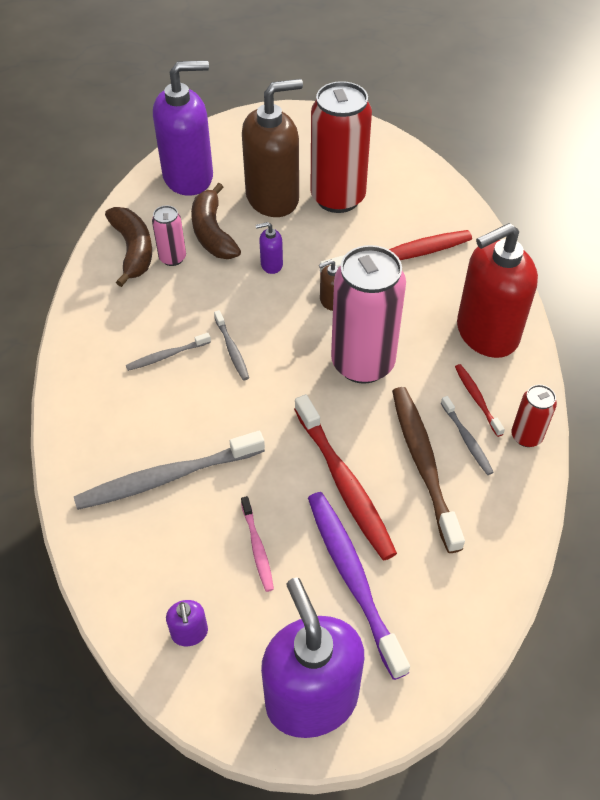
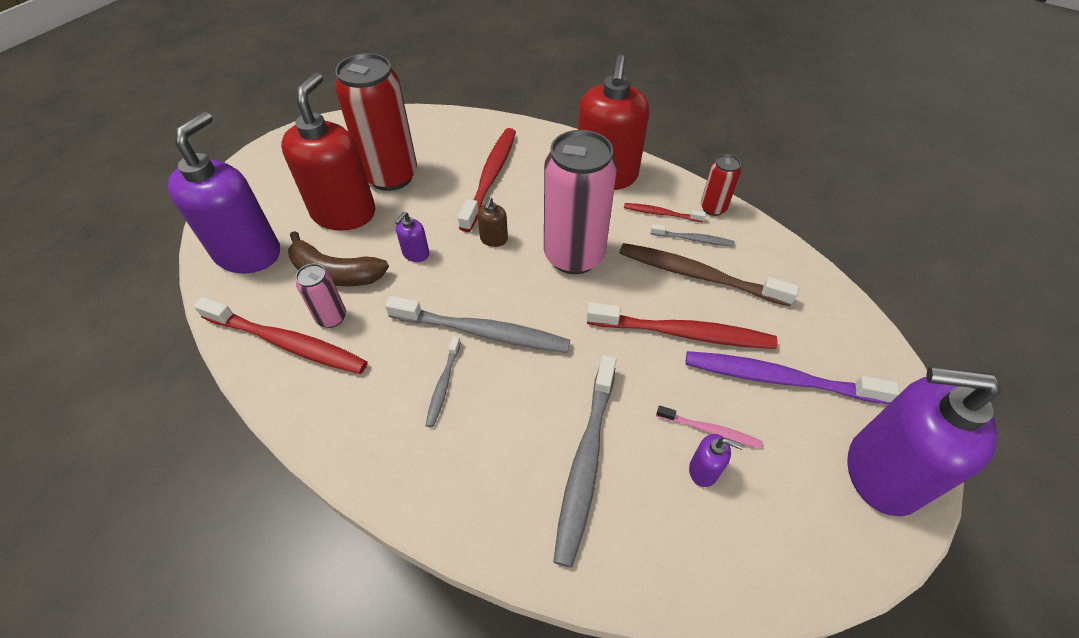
camera: 55 degrees left, 0 degrees up
brown banana [105,207,152,287] -> red toothbrush [194,297,368,374]
purple soap dispenser [166,600,208,646] -> purple soap dispenser moved to [689,434,744,487]
grey toothbrush [214,310,249,380] -> grey toothbrush [385,296,570,353], size x1.99
brown soap dispenser [242,79,303,217] -> red soap dispenser [281,72,375,231]

